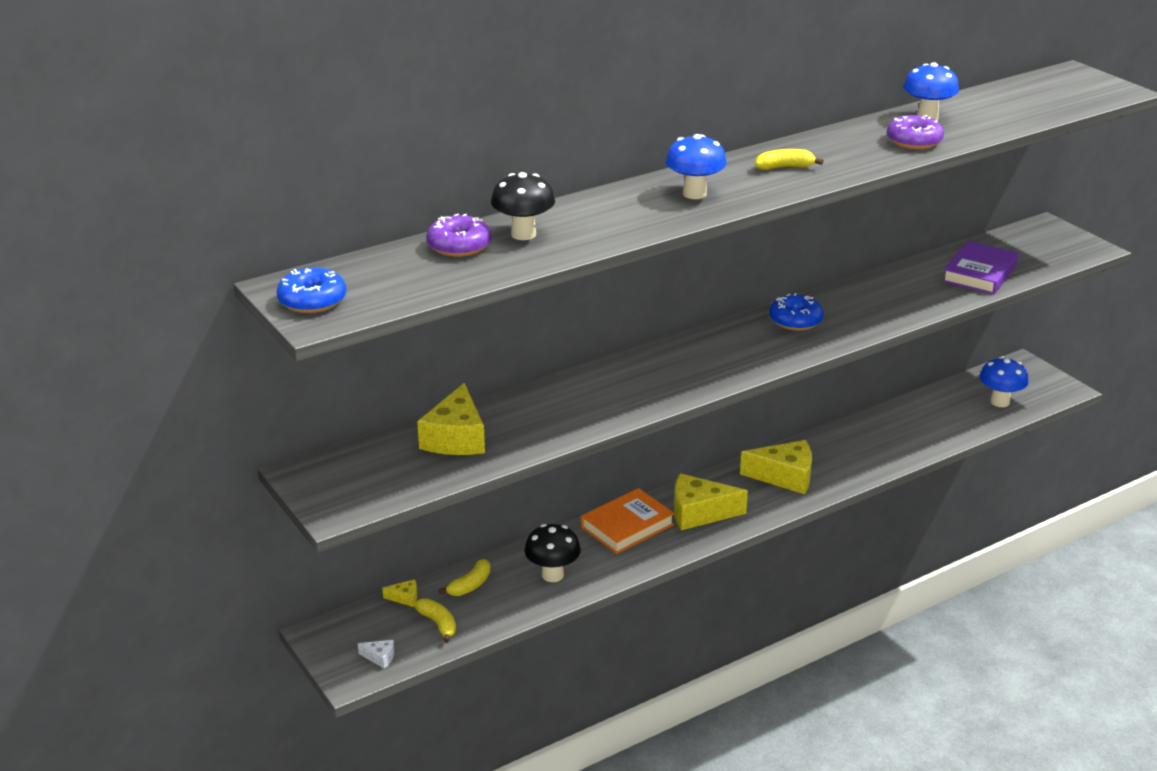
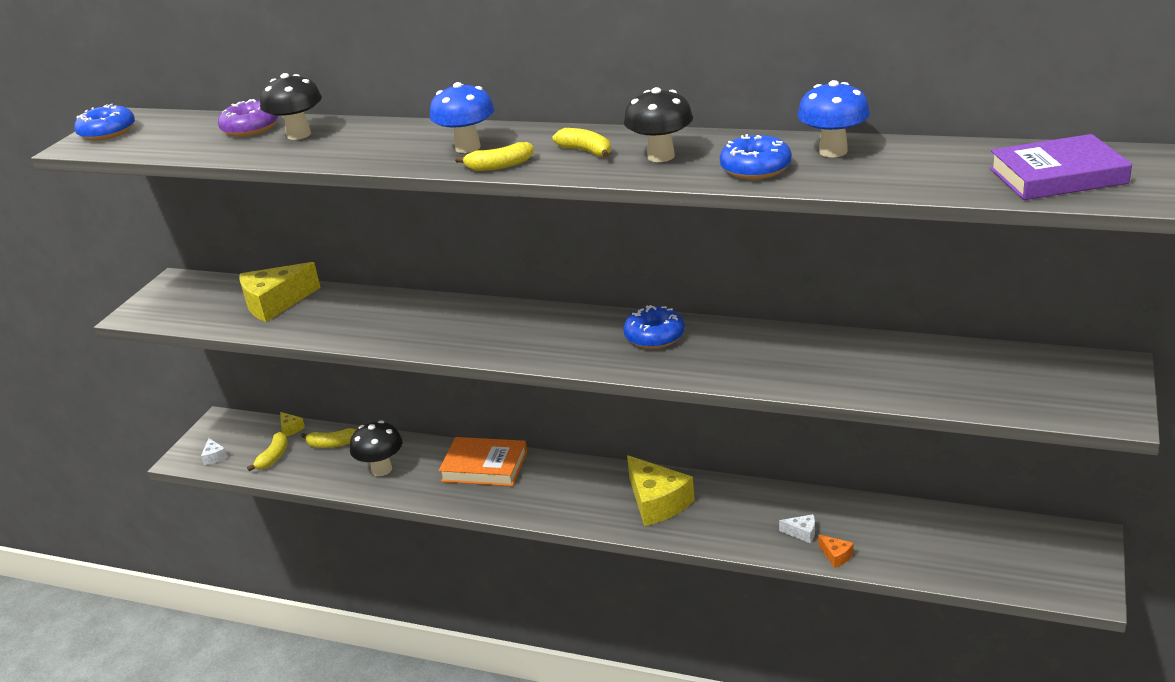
camera: 55 degrees right, 0 degrees up
yellow cheese [674,473,748,530] -> none
purple donut [887,115,944,149] -> blue donut [720,134,792,180]
purple book [942,241,1018,294] -> purple book moved to [989,134,1132,200]
blue mushroom [980,356,1029,407] -> none
none -> yellow banana [455,142,534,171]
none -> black mushroom [624,87,693,162]
none -> white cheese [779,514,815,543]
none -> orange cheese [818,535,854,568]

